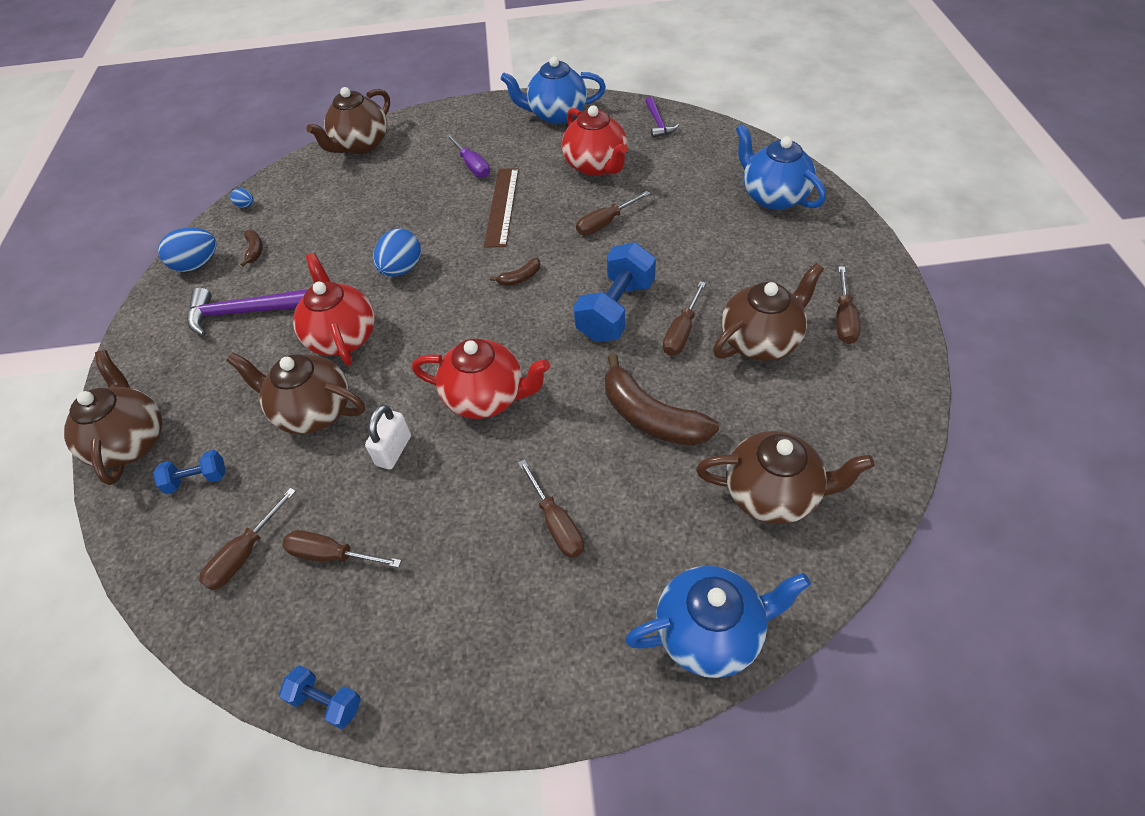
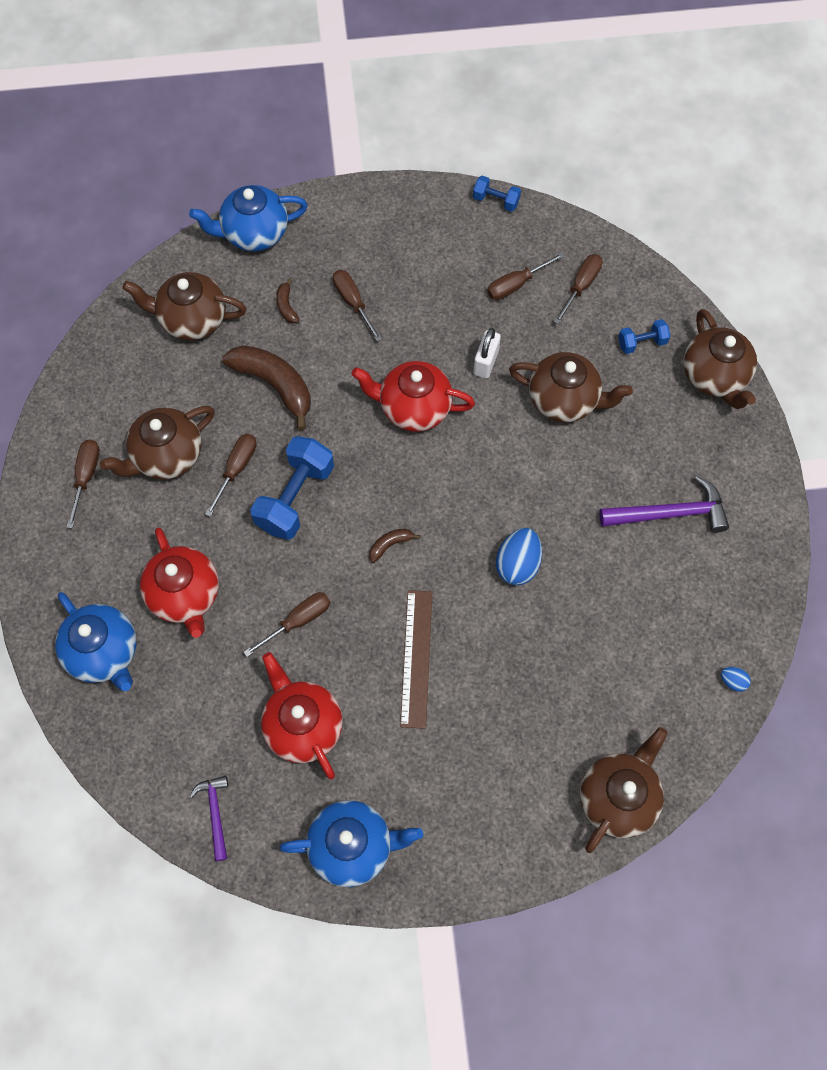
camera: 175 degrees right, 15 degrees up
blue egg [158,228,216,272] -> none
brown banana [240,230,263,267] -> brown banana moved to [276,278,300,324]
brown screwdriver [282,530,402,568] -> brown screwdriver turned 135 degrees clockwise [487,252,565,300]
red teapot [293,253,375,365] -> red teapot moved to [140,528,219,638]
purple screwdriver [446,134,490,178] -> none

